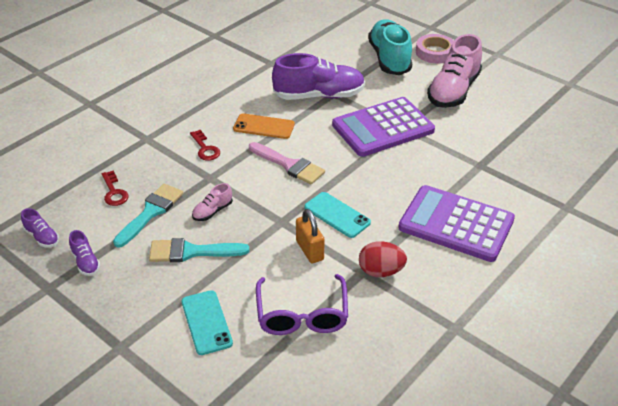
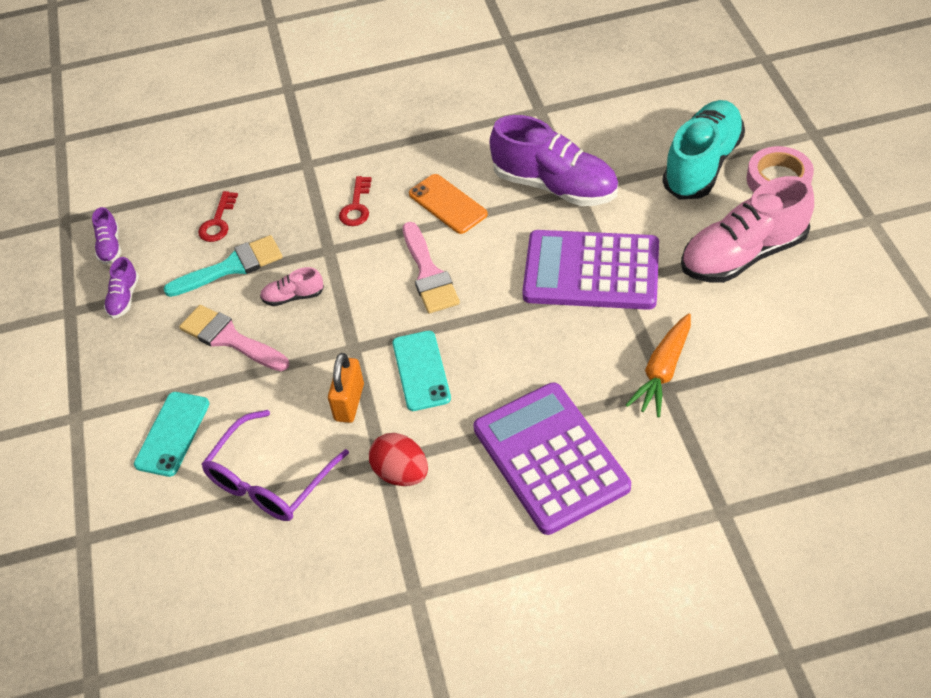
camera: 40 degrees right, 10 degrees up
turquoise brush [149,238,249,262] -> pink brush [179,305,289,371]
none -> orange carrot [626,313,691,417]

